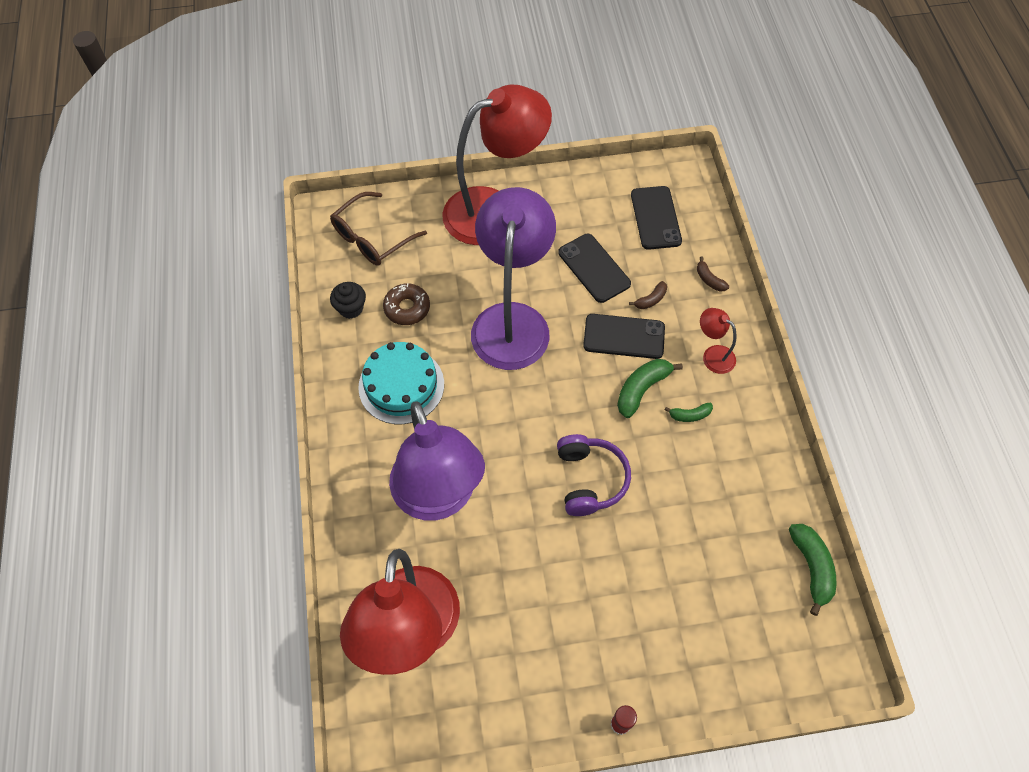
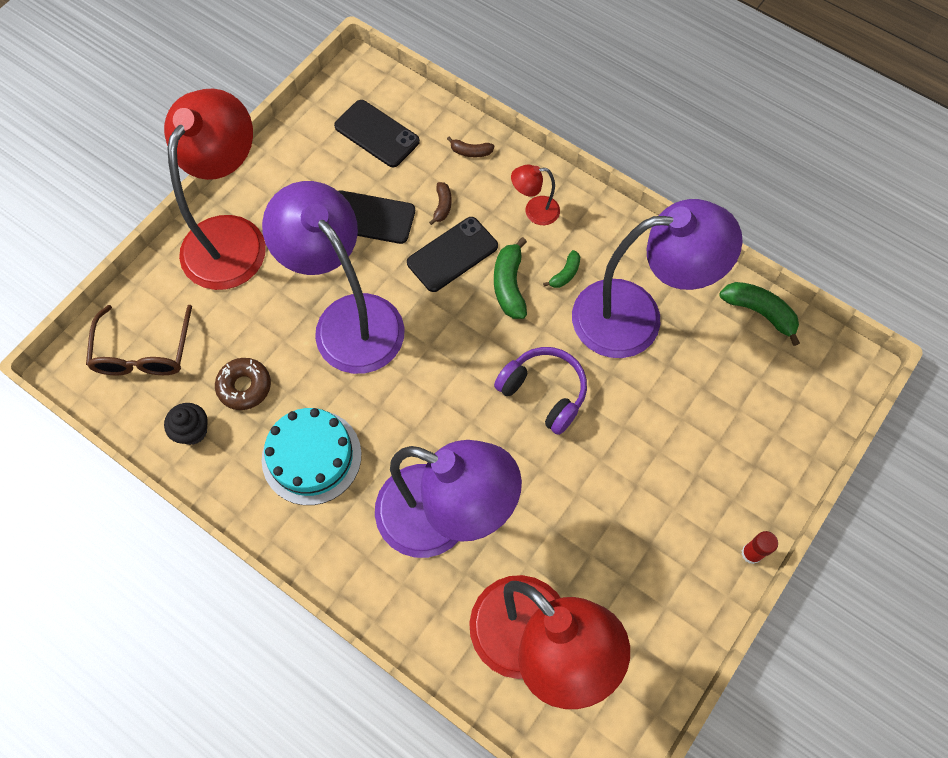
camera: 45 degrees left, 5 degrees up
none -> purple lamp [572,199,743,358]

